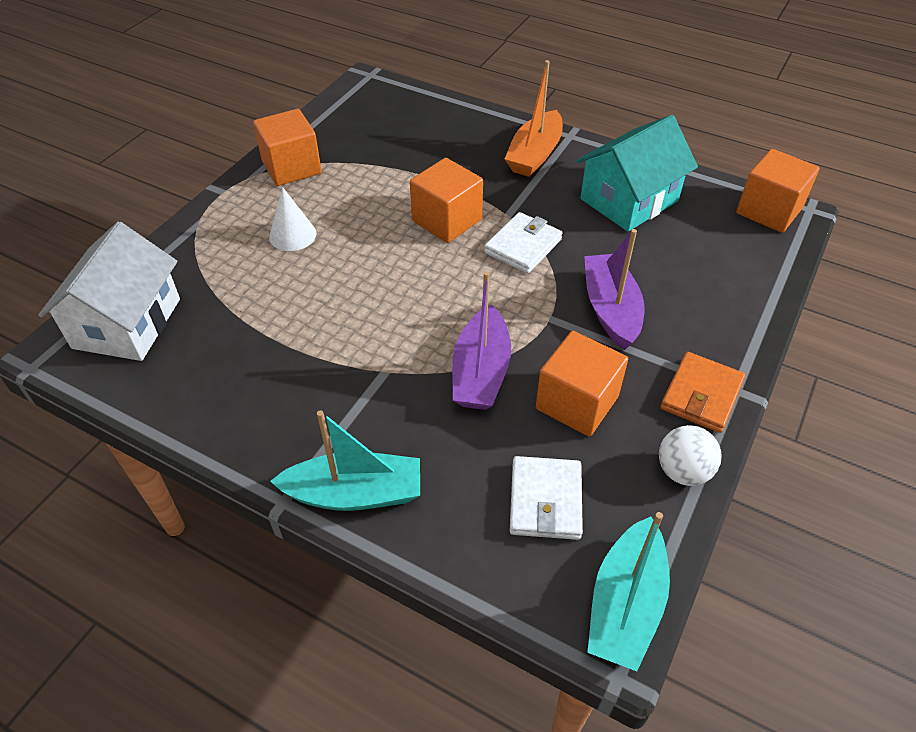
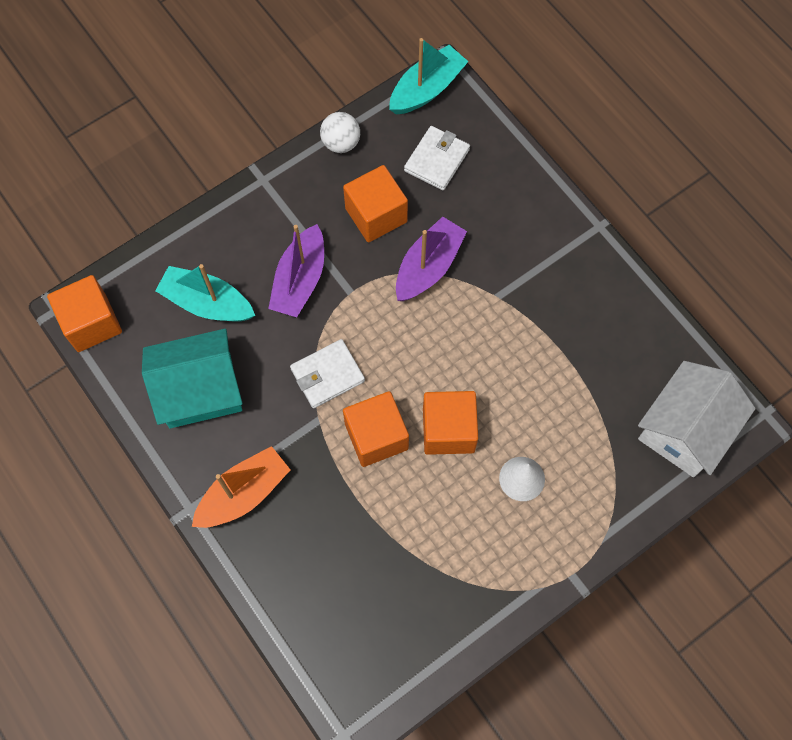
camera: 155 degrees left, 20 degrees up
orange cube [253,109,322,186] -> orange cube moved to [423,391,478,455]
turquoise boat [270,410,420,511] -> turquoise boat moved to [155,264,255,322]
orange wallet [660,352,745,433] -> none

